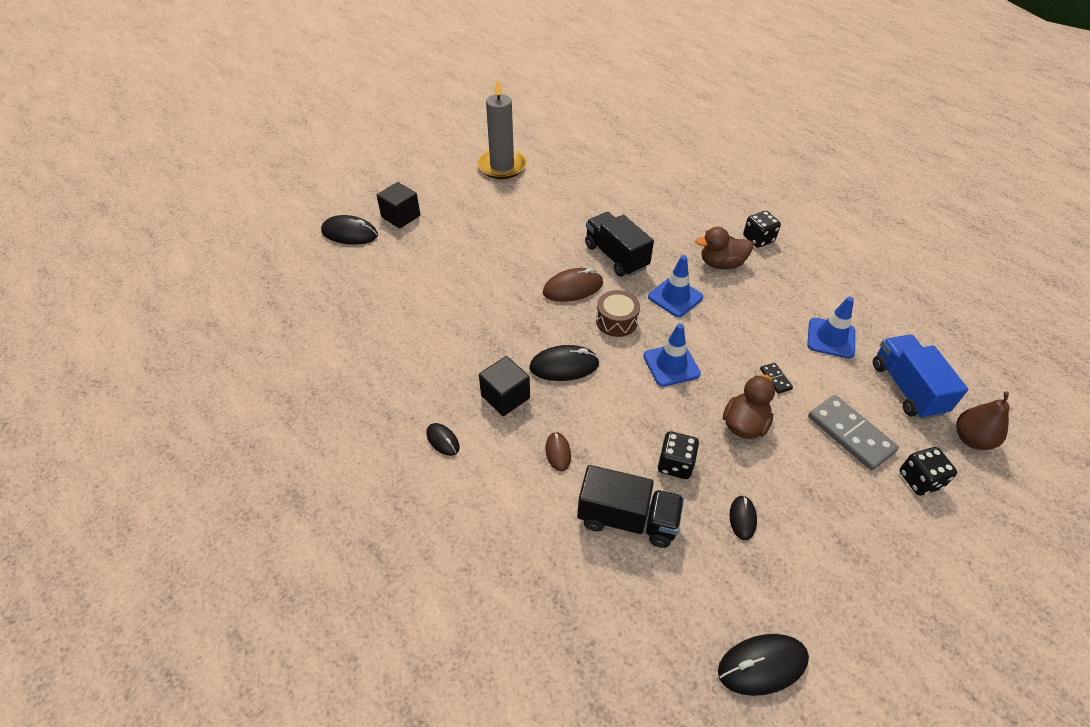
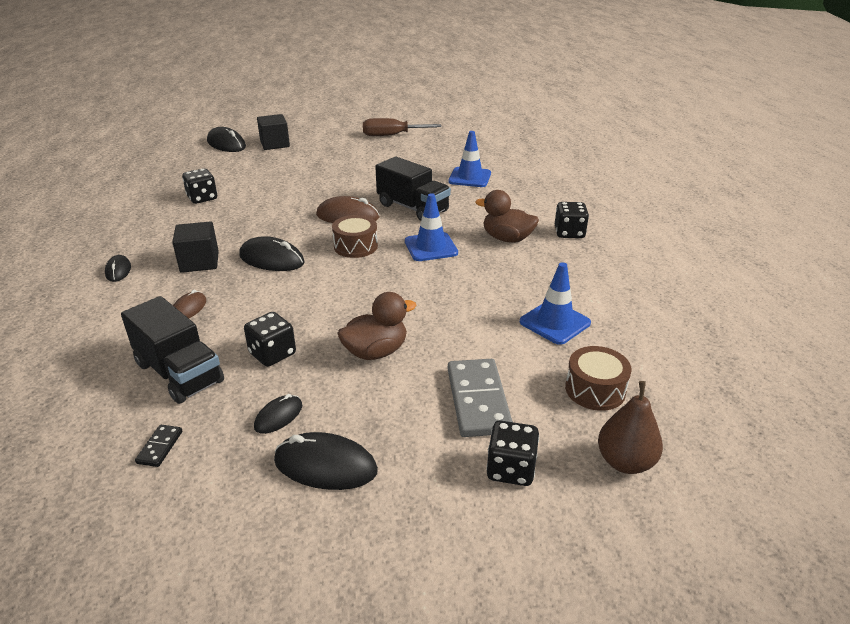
camera: 30 degrees right, 15 degrees down
grey candle [477,78,527,179] -> brown screwdriver [363,118,441,136]
black truck [585,212,654,277] -> black truck turned 135 degrees clockwise [375,157,451,221]
blue traffic cone [643,324,701,387] -> blue traffic cone moved to [449,131,491,187]
black mouse [718,634,809,696] -> black mouse moved to [274,432,378,490]
black domino [760,363,793,394] -> black domino moved to [135,425,182,467]
blue truck [873,334,968,419] -> brown drum [565,346,632,411]
none -> black dice [182,168,217,204]

